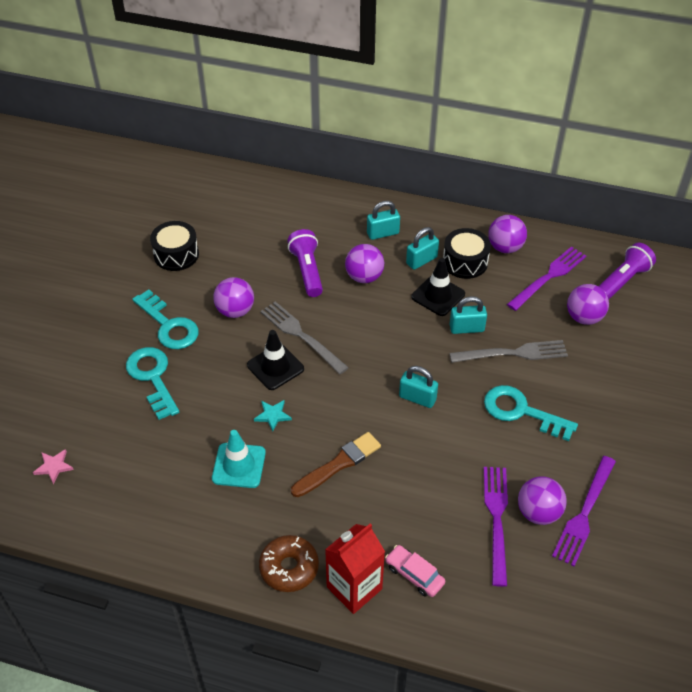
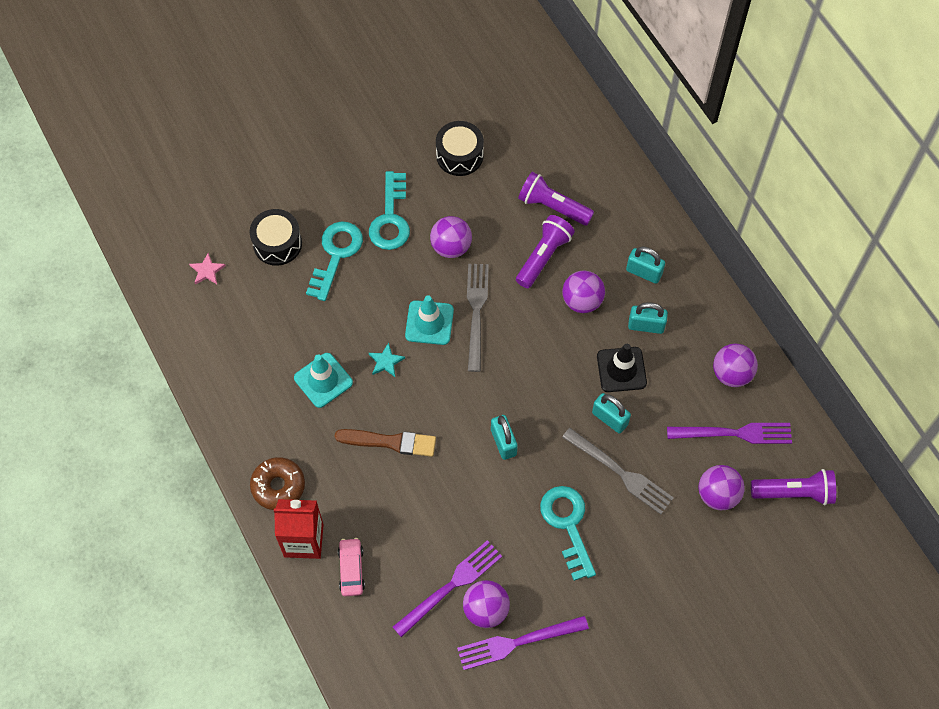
camera: 45 degrees right, 15 degrees up
black traffic cone [247,330,304,390] -> turquoise traffic cone [405,295,454,345]
black drum [443,228,491,279] -> black drum moved to [250,209,302,266]
none -> purple flashlight [518,172,594,226]

